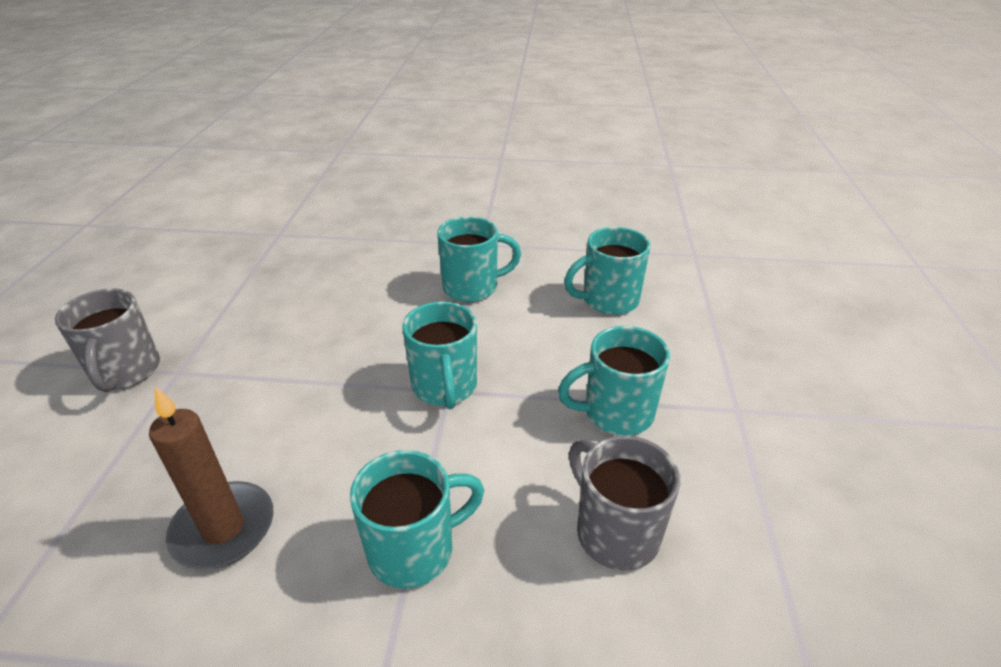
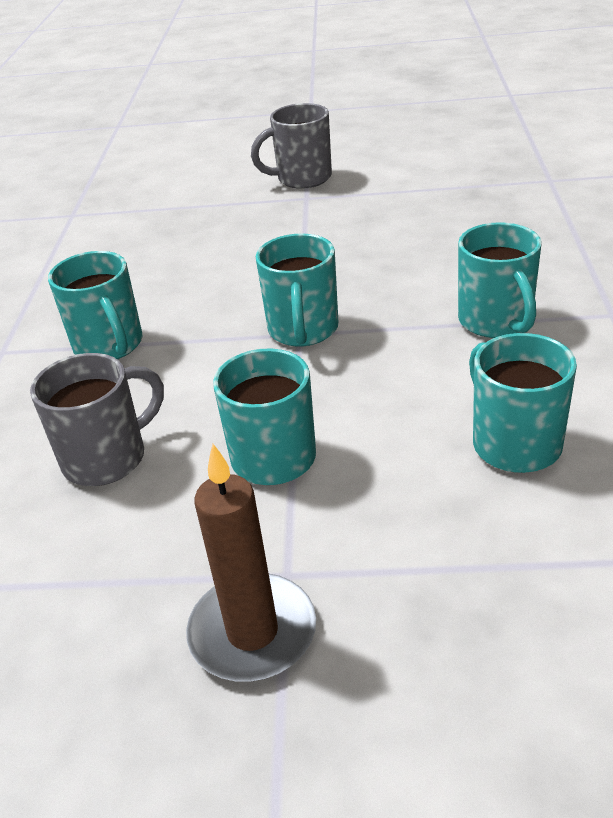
camera: 90 degrees right, 0 degrees up
brown candle [149,387,274,570] -> brown candle moved to [186,444,316,682]
turquoise mug [402,301,477,409] -> turquoise mug turned 75 degrees counterclockwise [256,234,338,347]

